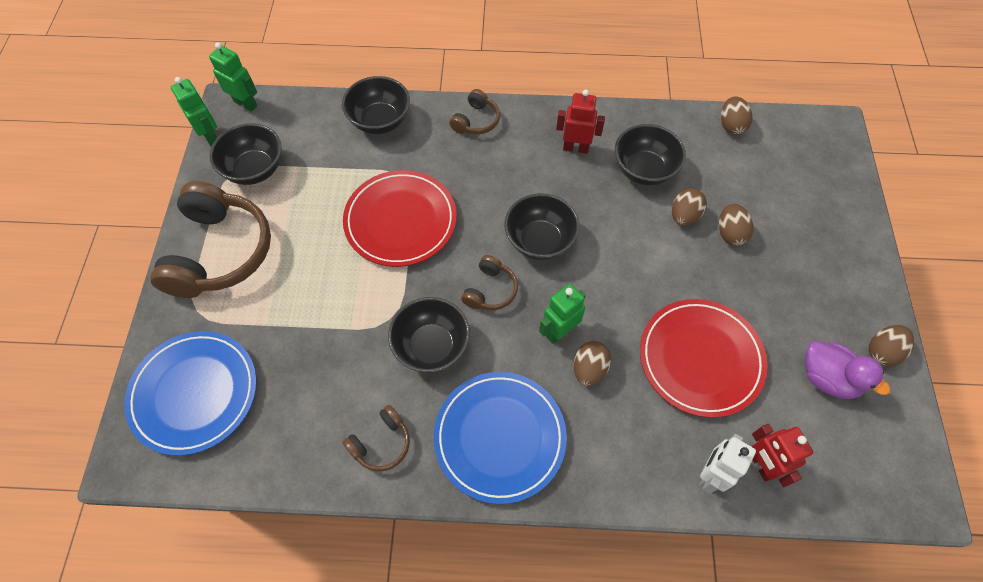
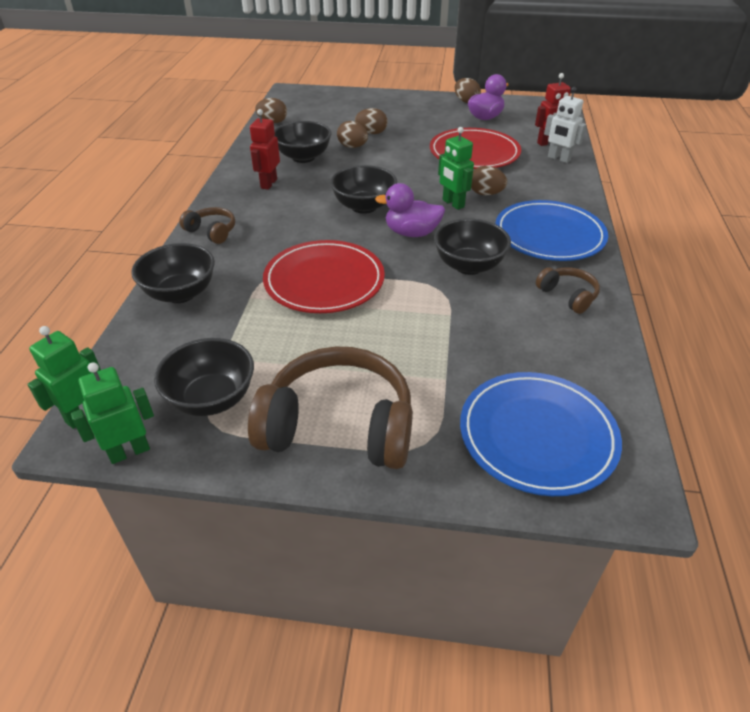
camera: 85 degrees left, 20 degrees down
brown headphones [461,255,518,310] -> purple duck [375,183,445,237]

